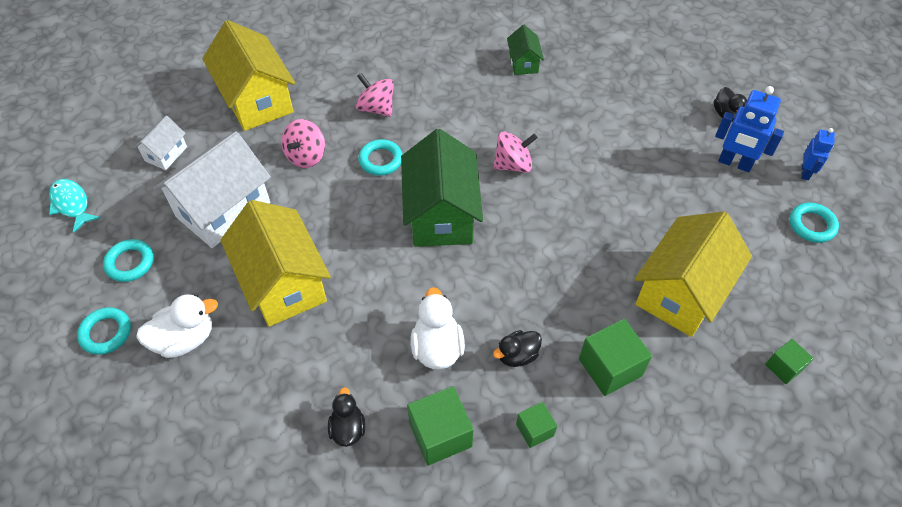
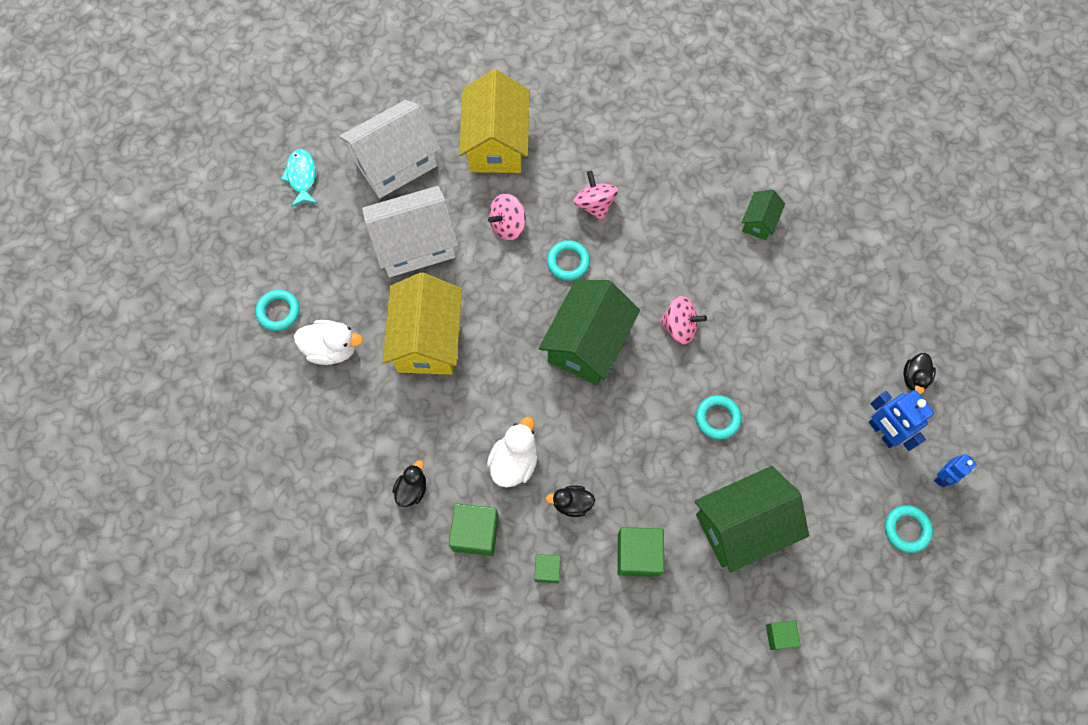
camera: 30 degrees right, 15 degrees up
turquoise ring [103,239,154,282] -> turquoise ring moved to [696,395,741,439]
white house [134,116,187,170] -> white house [339,100,440,198], size x2.06
yellow house [635,211,752,337] -> green house [695,466,809,573]

